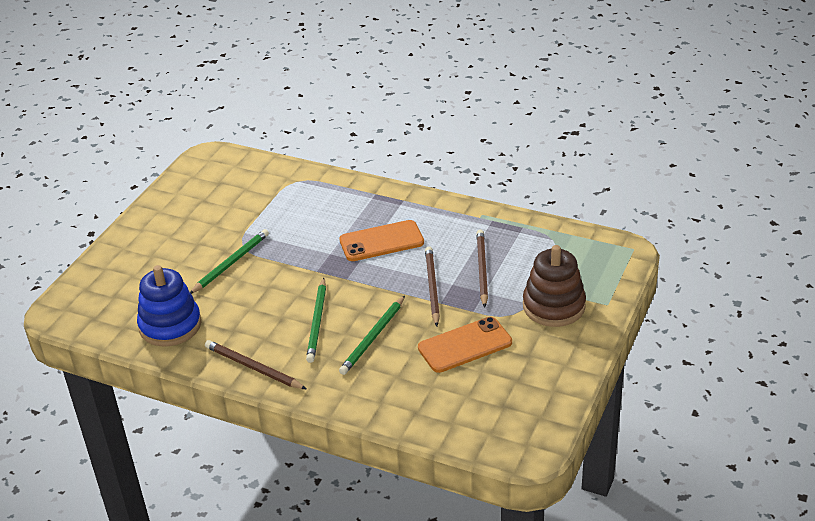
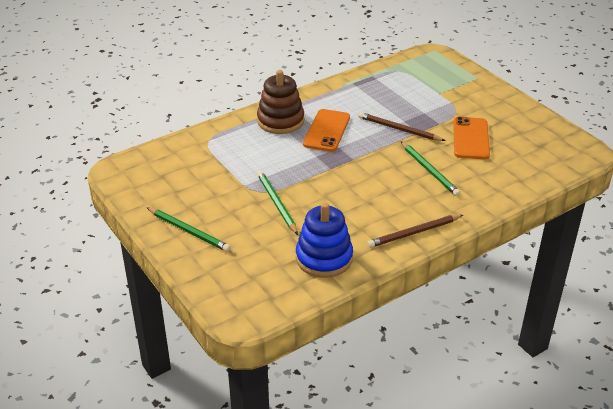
camera: 60 degrees left, 0 degrees up
green pencil [306,278,326,363] -> green pencil moved to [147,208,230,252]
brown pencil [476,230,488,308] -> none
brown stacking toy [523,245,586,327] -> brown stacking toy moved to [257,70,304,134]

